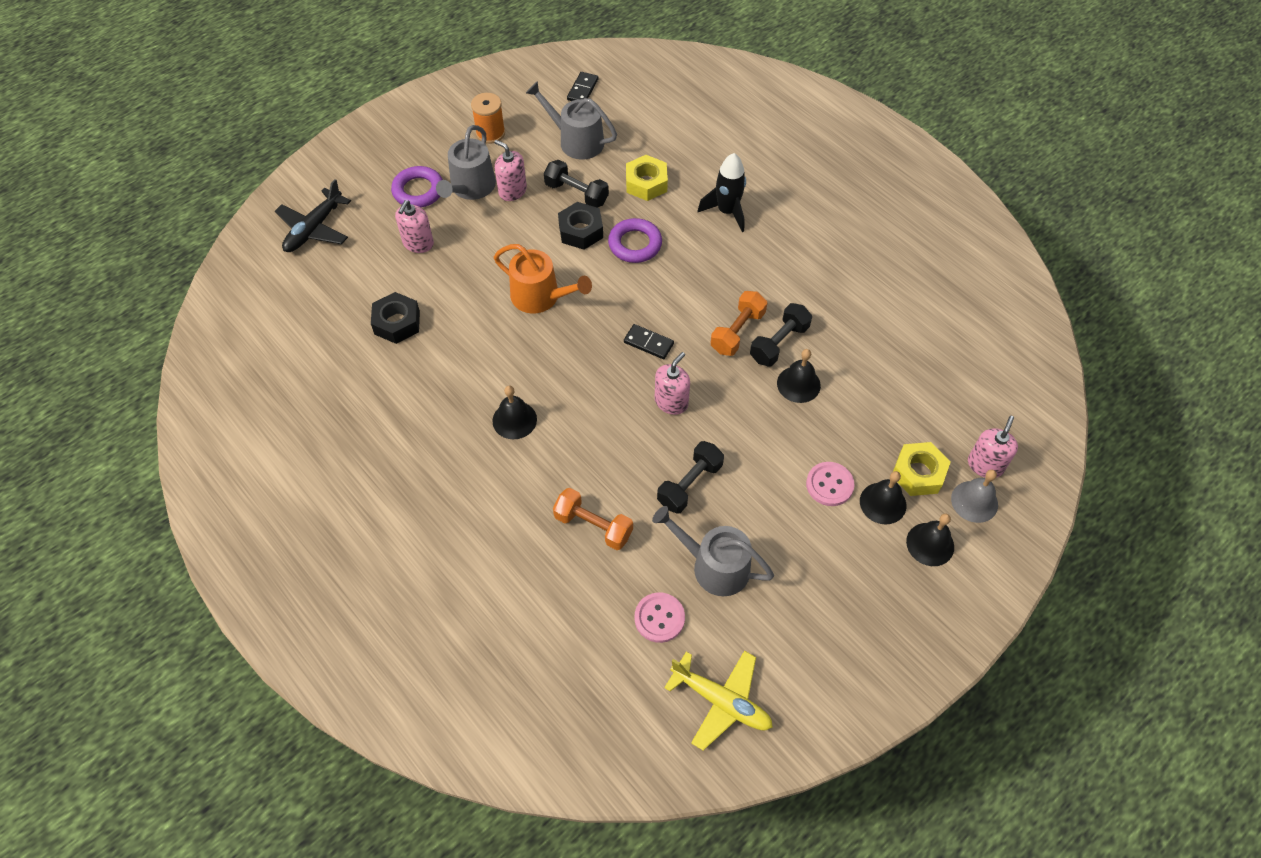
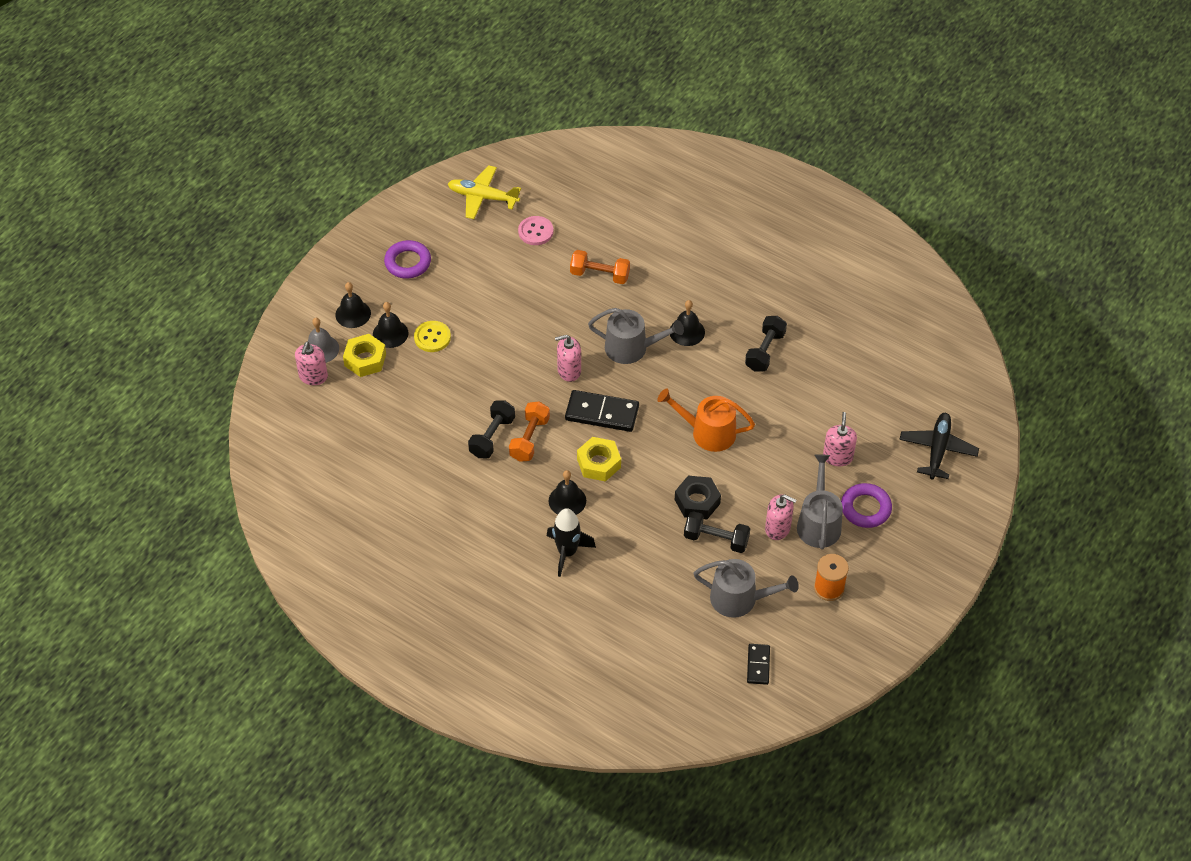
camera: 165 degrees right, 5 degrees down
black nut [371,292,420,344] -> none
purple ring [608,218,662,263] -> purple ring moved to [384,240,431,279]
black domino [624,324,674,359] -> black domino [565,390,639,432], size x1.74
yellow nut [626,155,668,201] -> yellow nut moved to [577,437,621,481]
grey watering can [652,506,774,596] -> grey watering can moved to [588,308,684,364]
pink soap dispenser [655,352,690,415] -> pink soap dispenser turned 60 degrees clockwise [555,335,581,382]
black dumbbell [657,441,724,514] -> black dumbbell moved to [745,316,787,372]
black bell [777,349,821,403] -> black bell moved to [549,470,586,515]
pink button [806,462,854,506] -> yellow button [414,321,451,352]

